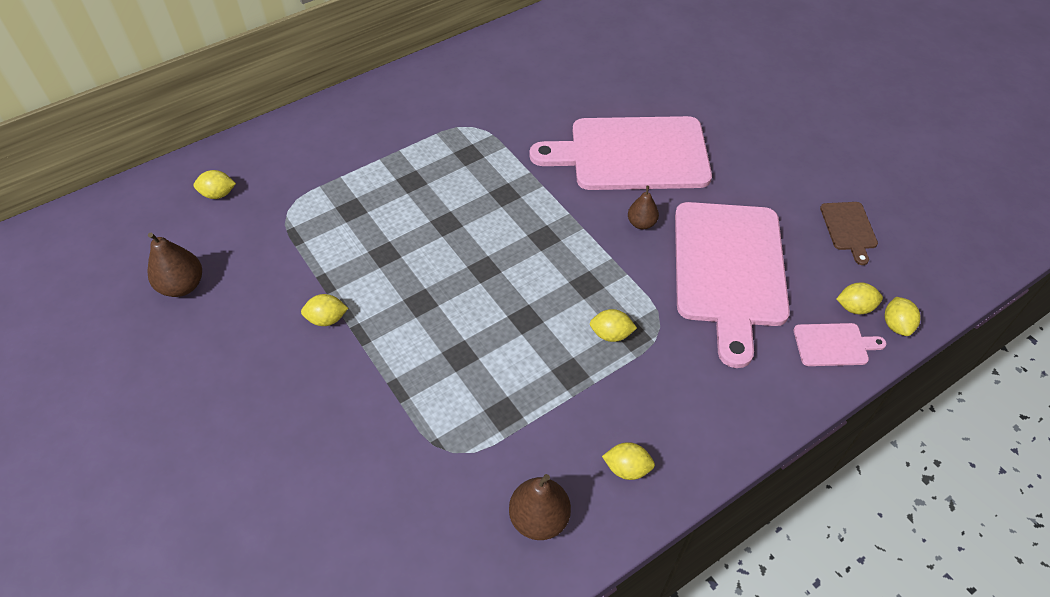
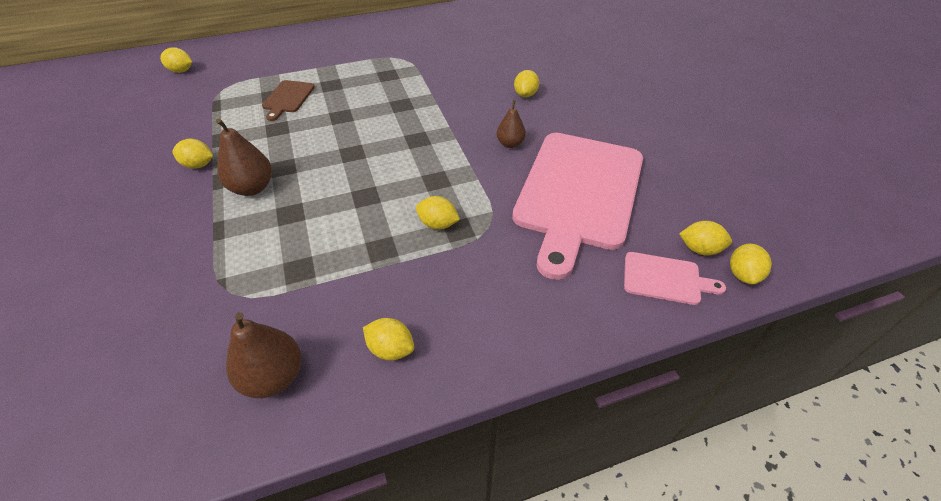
camera: 15 degrees right, 5 degrees down
brown pear [147,233,202,297] -> brown pear moved to [216,118,272,196]
pink cutting board [529,116,712,190] -> yellow lemon [514,70,539,97]
brown cutting board [820,202,878,265] -> brown cutting board moved to [262,80,315,121]

